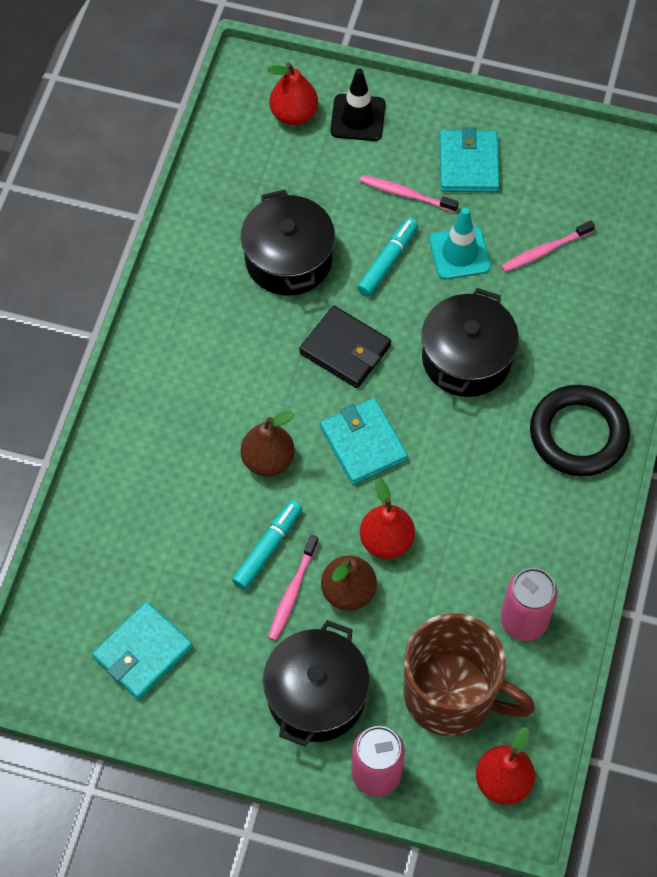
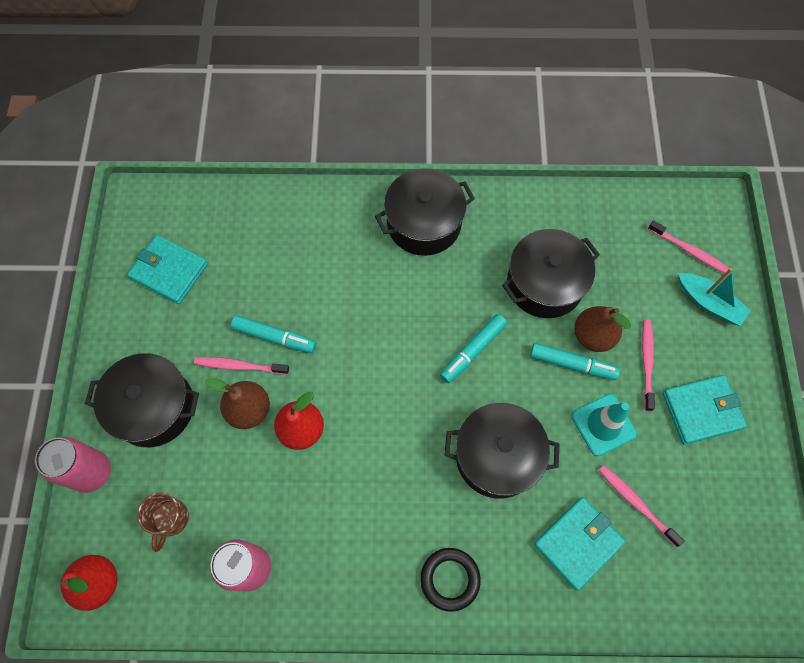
camera: 75 degrees right, 5 degrees up
brown pear [241,411,295,476] -> brown pear moved to [574,306,631,352]
red pear [268,62,318,125] -> pink toothbrush [648,220,730,275]
black wallet [299,306,391,388] -> turquoise marker [440,314,507,383]
turquoise wallet [320,398,408,485] -> turquoise wallet moved to [534,497,625,590]
black traffic cone [330,68,386,141] -> turquoise boat [678,268,751,326]
brown mug [404,613,535,736] -> brown mug [137,492,189,552], size x0.46
black ring [530,385,630,477] -> black ring [420,548,481,612], size x0.62
none -> black pot [375,168,475,256]

